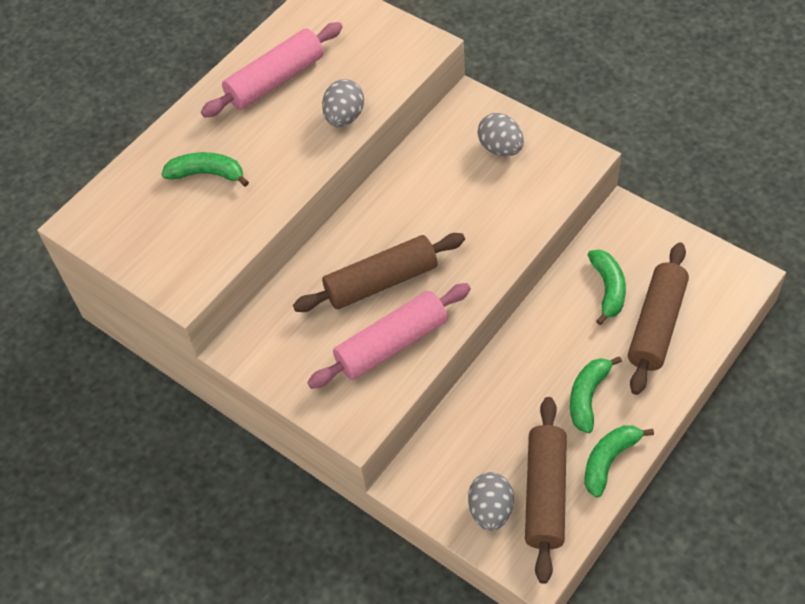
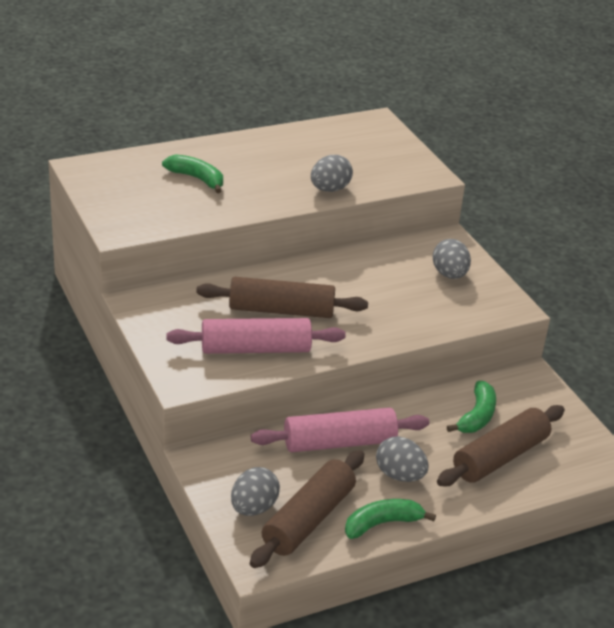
camera: 20 degrees right, 20 degrees down
pink rolling pin [201,22,343,118] -> pink rolling pin moved to [251,408,429,452]
green banana [570,356,622,433] -> grey egg [376,436,429,482]

